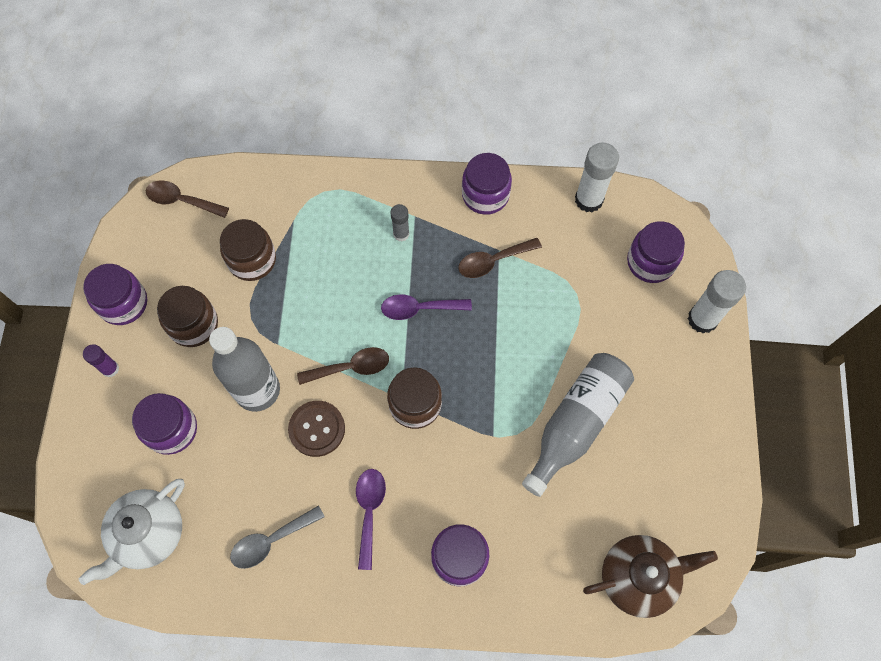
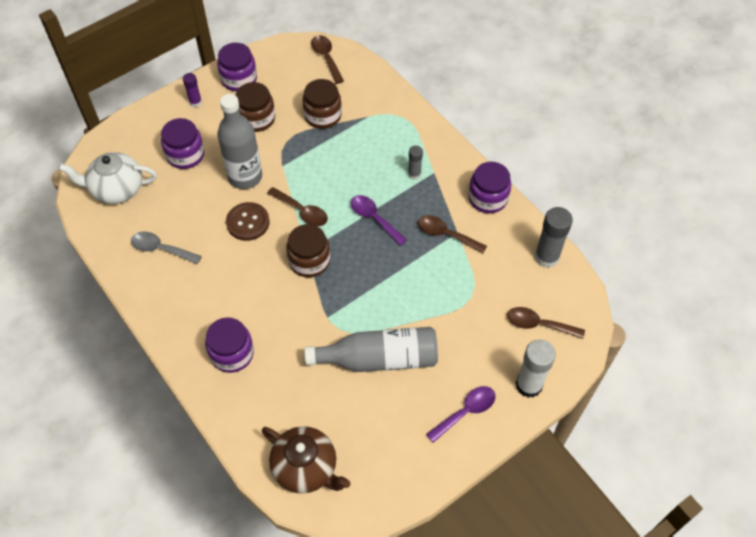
camera: 50 degrees right, 10 degrees down
purple spoon [356,469,386,570] -> purple spoon moved to [426,386,496,443]
white glue stick [575,143,619,212] -> grey glue stick [535,207,573,268]
purple jar [627,221,685,283] -> brown spoon [507,307,585,339]

